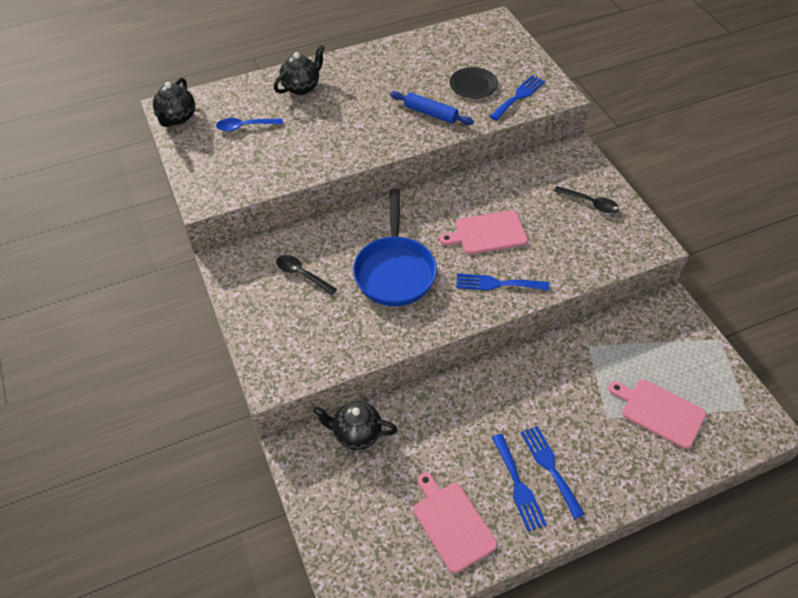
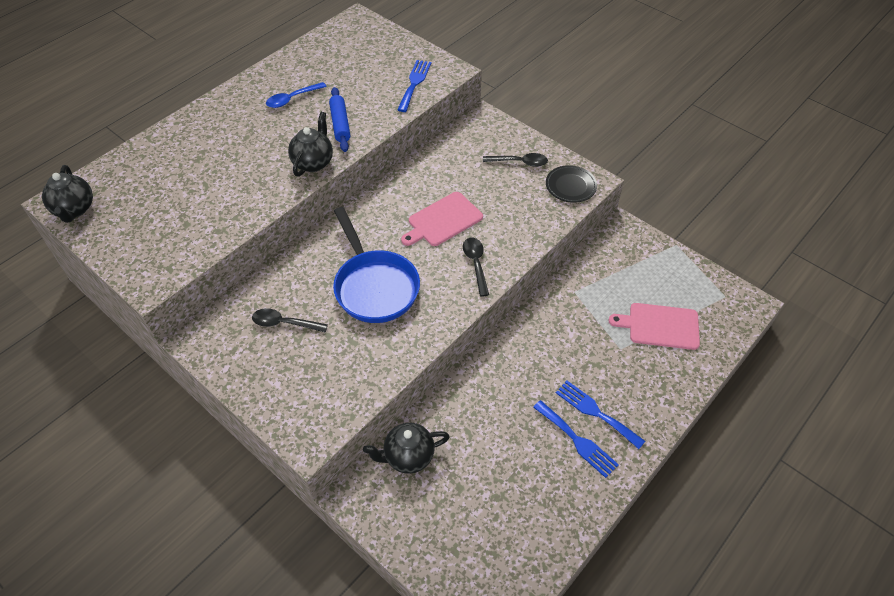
camera: 25 degrees left, 0 degrees up
blue spoon [216,118,283,131] -> blue spoon moved to [266,82,327,108]
black teapot [274,44,325,95] -> black teapot moved to [288,112,333,177]
blue rolling pin [390,91,474,125] -> blue rolling pin turned 75 degrees clockwise [329,87,351,152]
pink cutting board [413,473,497,573] -> none
black plate [450,67,498,99] -> black plate moved to [546,165,597,203]
blue fork [456,273,549,291] -> black spoon [463,238,489,297]

